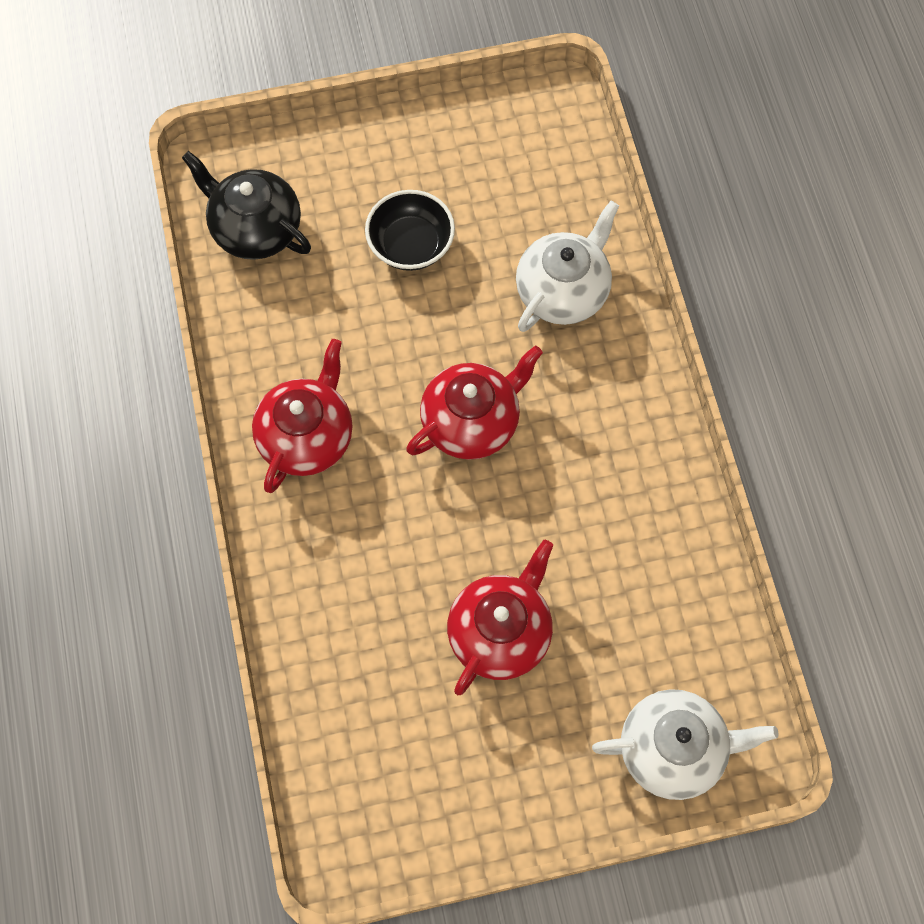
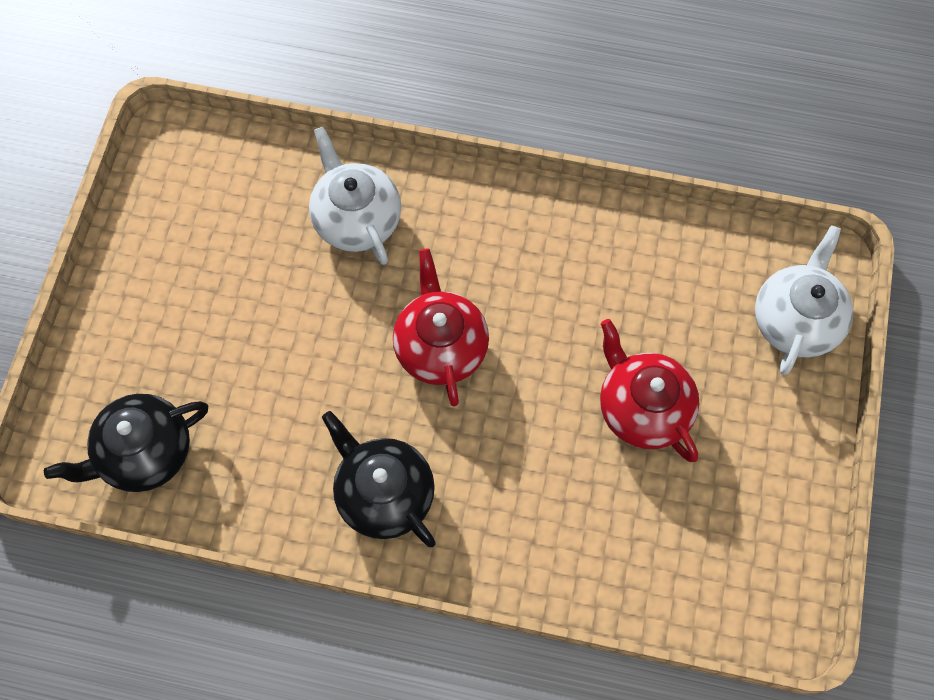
camera: 65 degrees left, 0 degrees up
red teapot [252,339,353,493] -> black teapot [322,411,436,547]
black bowl [365,190,455,271] -> none

